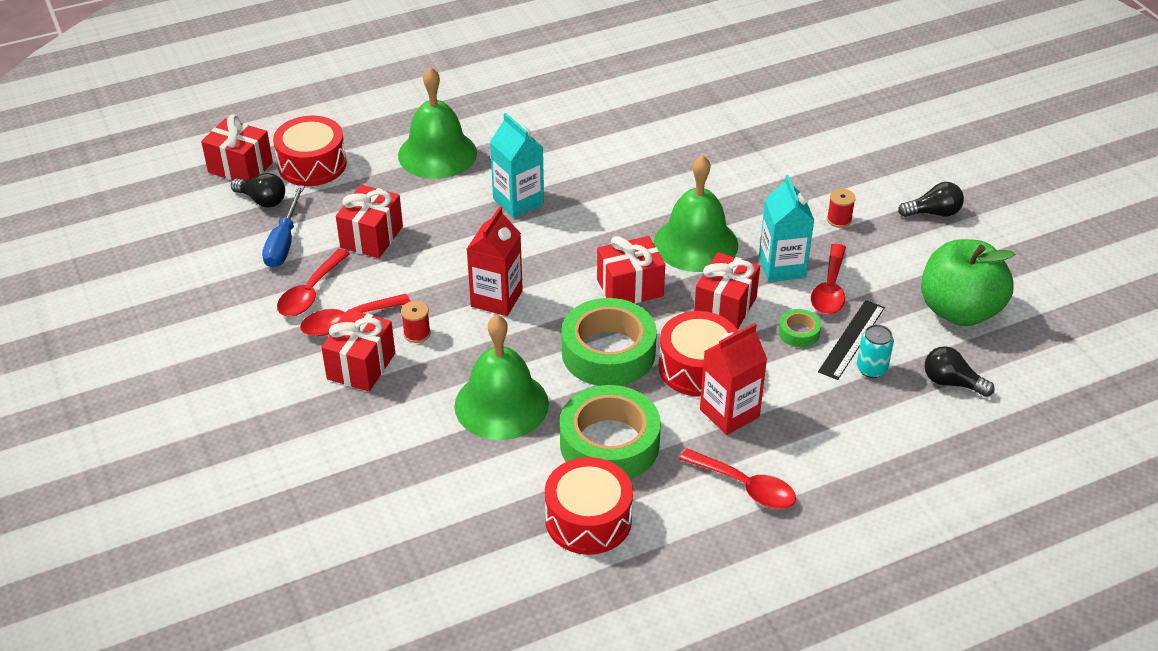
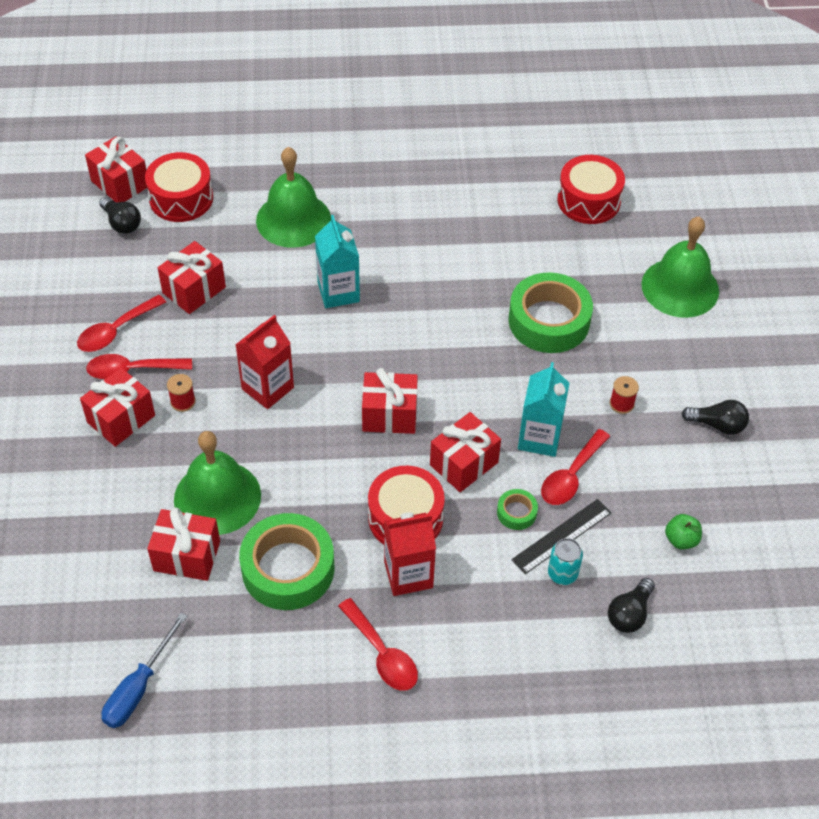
camera: 20 degrees right, 10 degrees up
blue screwdriver [262,185,305,268] -> blue screwdriver moved to [102,613,187,728]
red drum [545,457,633,555] -> red drum moved to [557,155,625,224]
green tape [561,298,657,386] -> green tape moved to [508,272,593,353]
green bell [654,155,738,272] -> green bell moved to [642,217,719,318]
green apple [921,239,1015,326] -> green apple [665,514,702,549], size x0.41
black light bulb [924,346,995,397] -> black light bulb turned 105 degrees counterclockwise [608,578,655,633]
none -> red gift [147,507,220,581]

